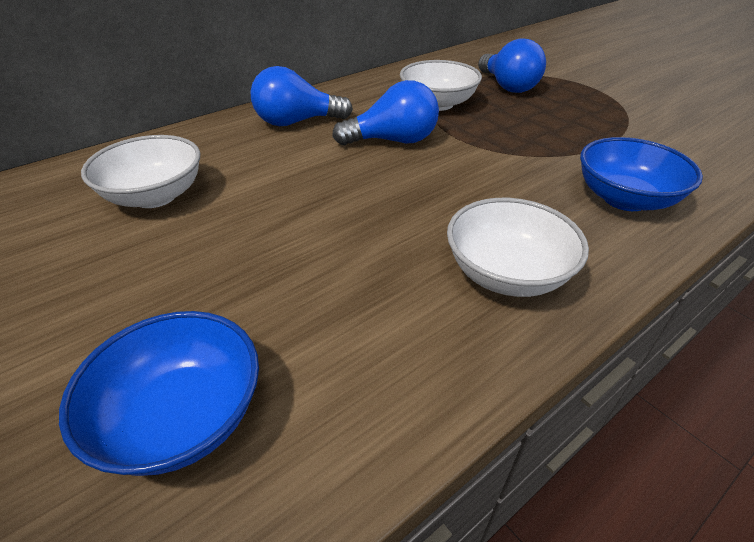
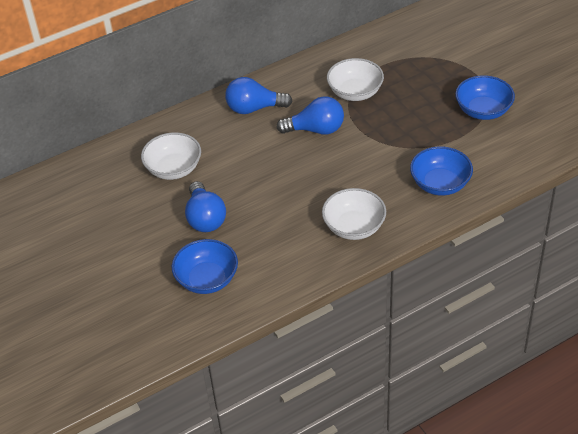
camera: 10 degrees right, 5 degrees up
blue light bulb [478,39,546,93] -> blue light bulb moved to [185,181,226,232]
none -> blue bowl [455,75,515,120]

